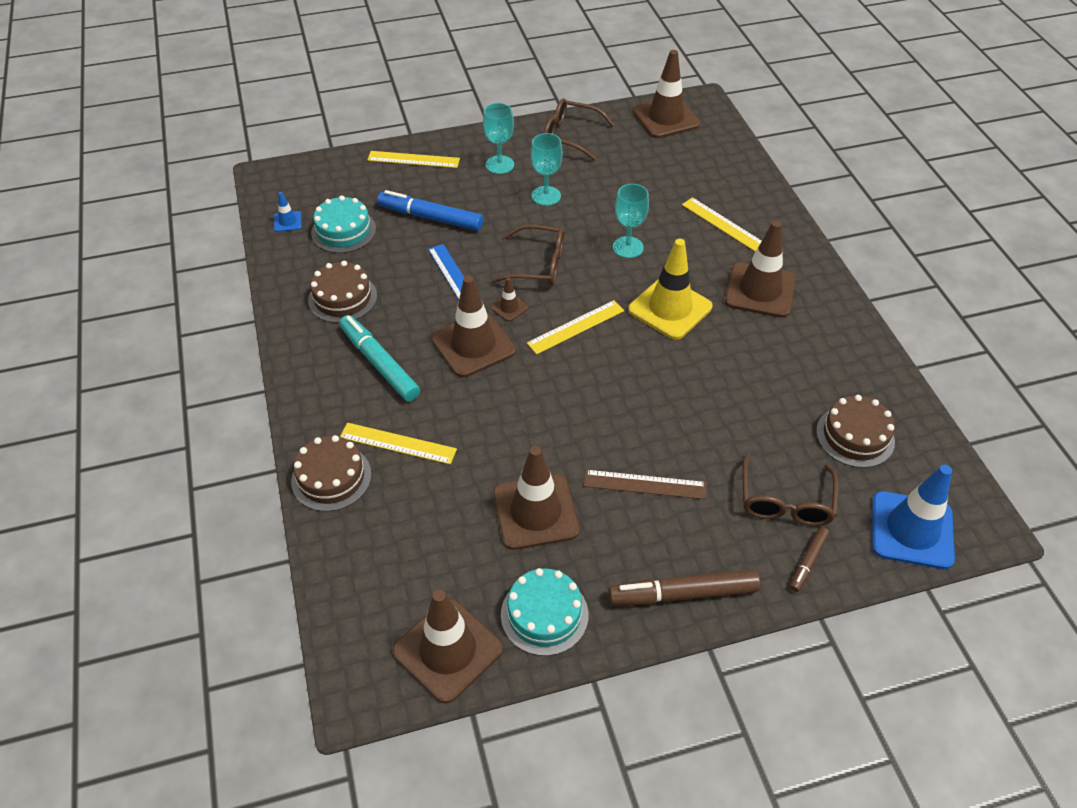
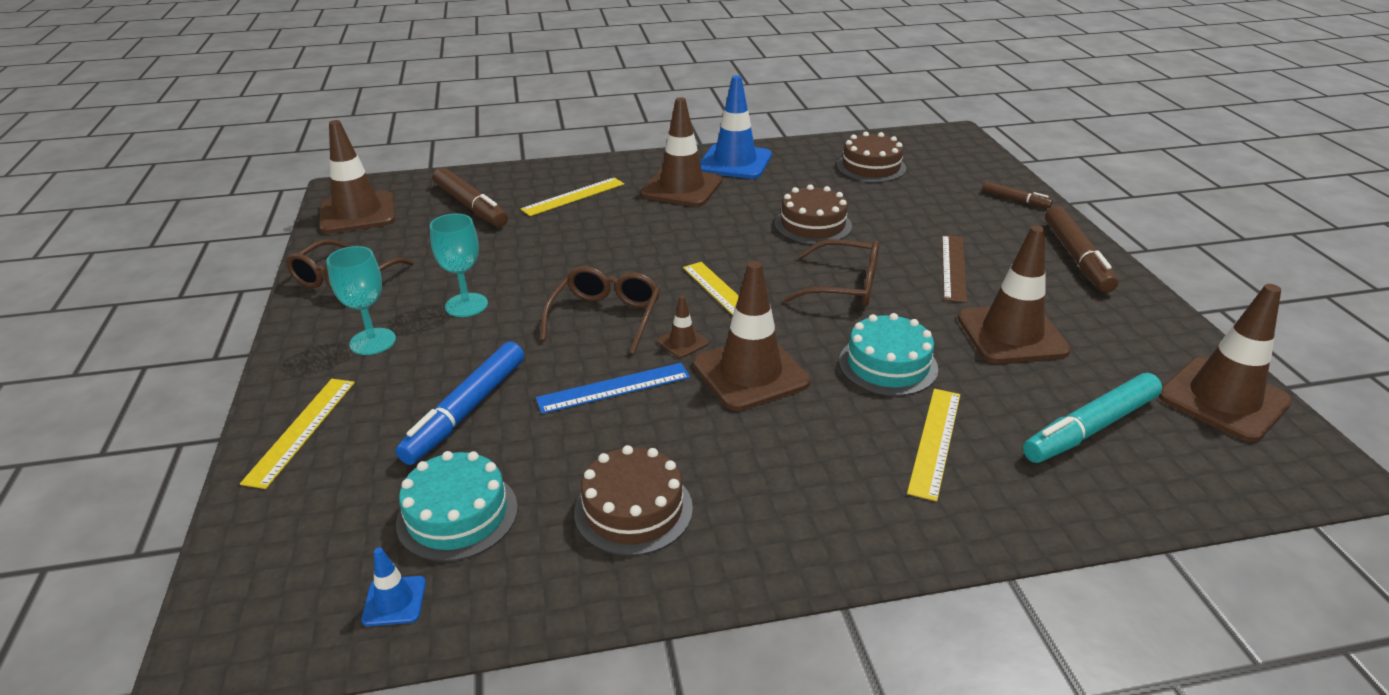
camera: 85 degrees left, 15 degrees down
brown cake [291,435,372,511] -> brown cake moved to [775,184,852,244]
turquoise marker [339,315,420,402] -> turquoise marker moved to [1023,373,1162,463]
turquoise cake [501,568,588,656] -> turquoise cake moved to [839,313,938,396]
turquoise goblet [613,184,649,258] -> none
yellow traffic cone [628,239,712,340] -> none
brown glasses [742,453,839,526] -> brown glasses moved to [783,239,879,306]
blue traffic cone [872,465,955,569] -> blue traffic cone moved to [700,75,772,179]
none -> brown marker [433,167,508,227]

